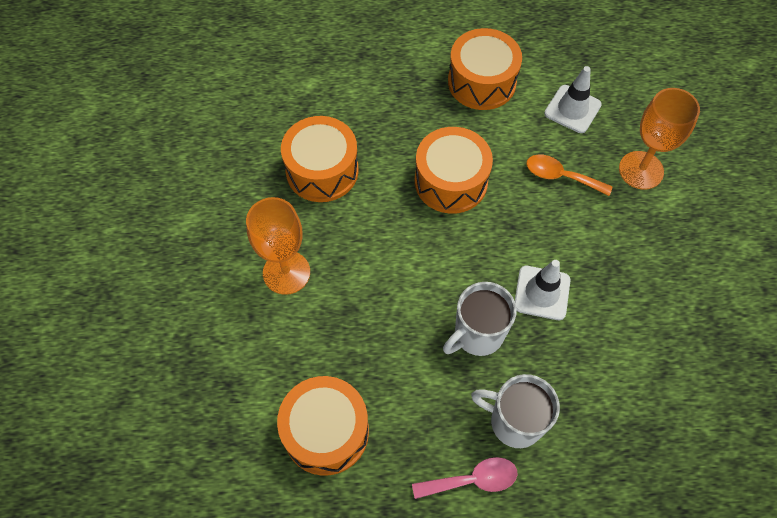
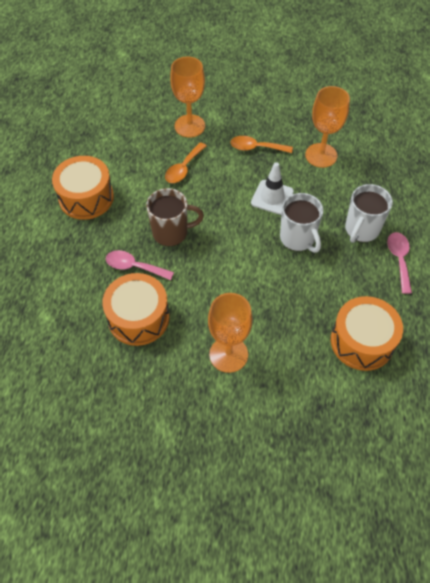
camera: 80 degrees left, 5 degrees down
orange drum [415,127,493,214] -> brown mug [146,188,204,246]
white traffic cone [544,66,602,133] -> none
none -> pink spoon [106,250,174,280]
none -> orange spoon [231,136,293,153]
none -> orange goblet [305,86,350,168]

